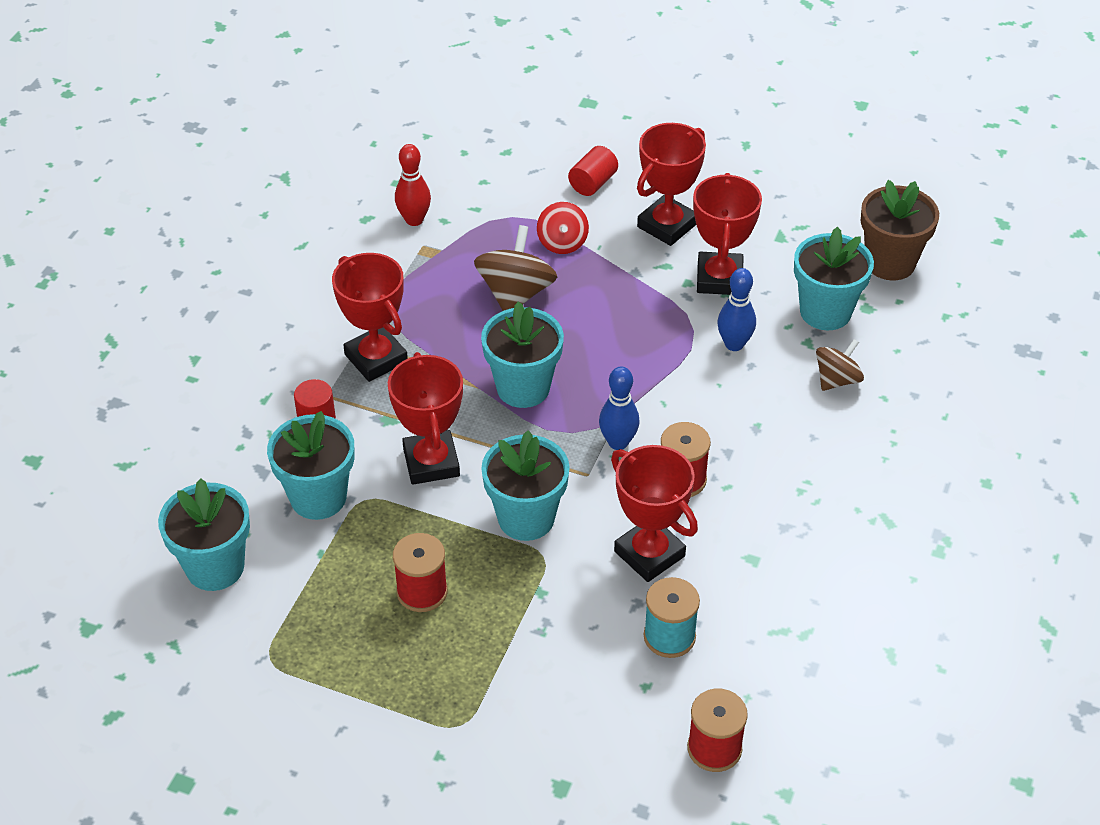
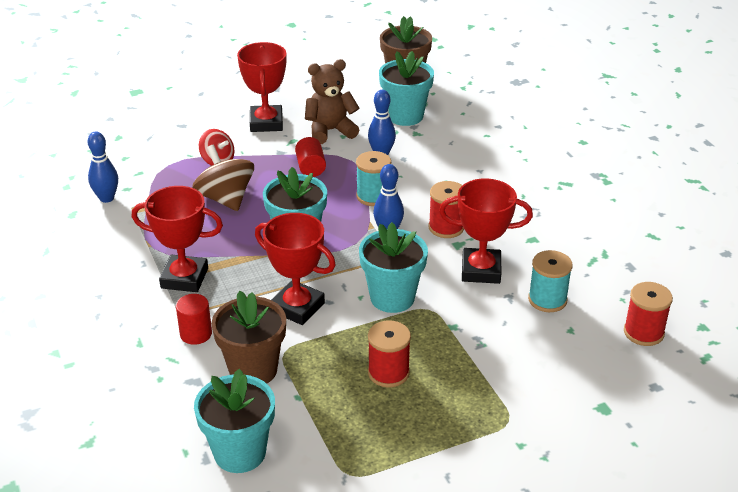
camera: 45 degrees left, 10 degrees down
turquoise flower pot [267,411,355,520] -> brown flower pot [211,291,286,384]
red bowling pin [395,144,431,226] -> blue bowling pin [88,132,118,203]
red cylinder [568,146,618,196] -> red cylinder moved to [295,137,326,177]
red trophy [693,173,762,295] -> brown teddy bear [305,59,359,144]
brown spinning top [816,339,864,391] -> none
none -> turquoise spool [356,151,391,206]

